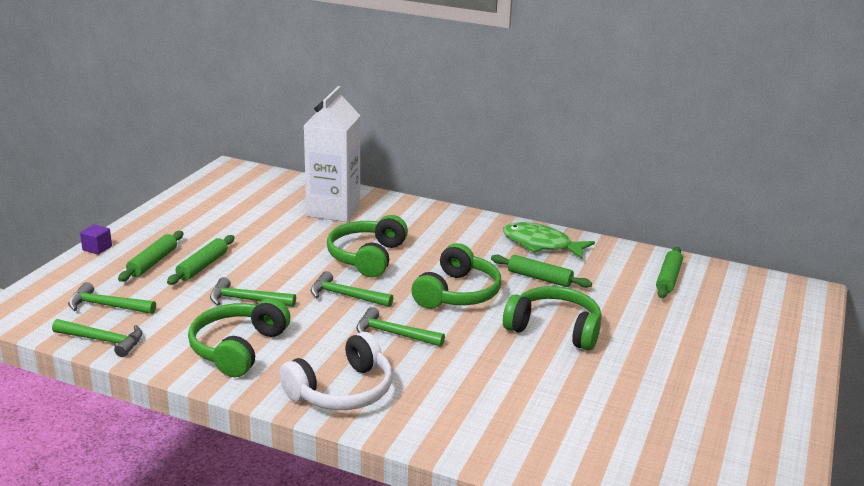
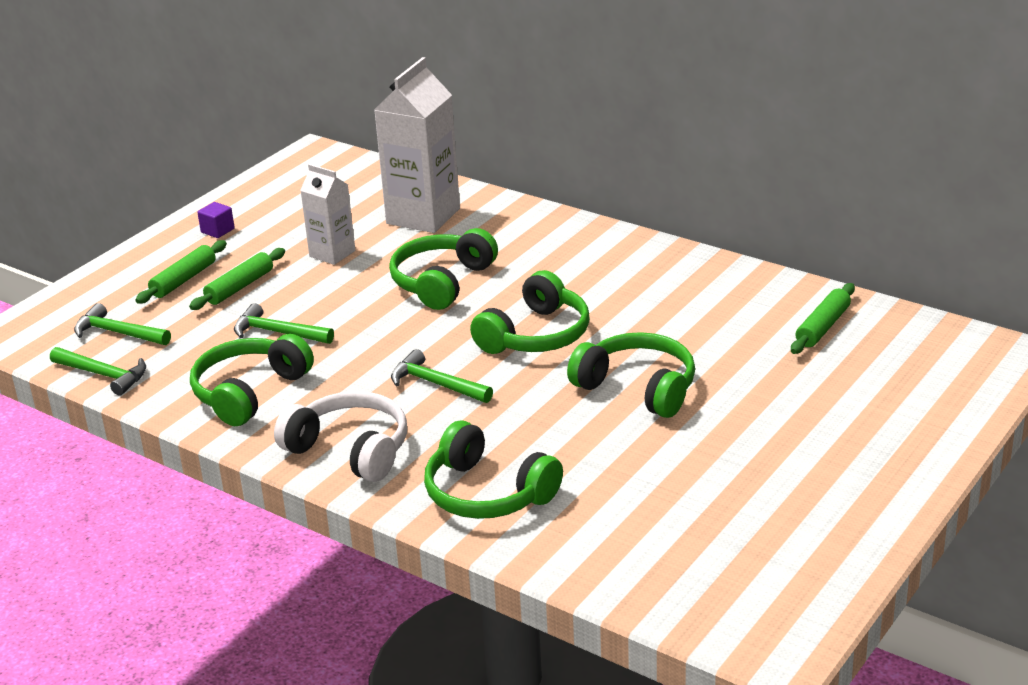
camera: 15 degrees right, 5 degrees up
purple cube [80,224,112,255] -> purple cube moved to [197,202,235,238]
white headphones [279,332,392,410] -> white headphones turned 120 degrees counterclockwise [274,391,407,482]
green hammer [311,271,393,307] -> none
green rolling pin [491,255,592,288] -> none
green fish [503,222,595,259] -> none
none -> white carton [300,164,355,265]
none -> green headphones [424,420,563,519]

